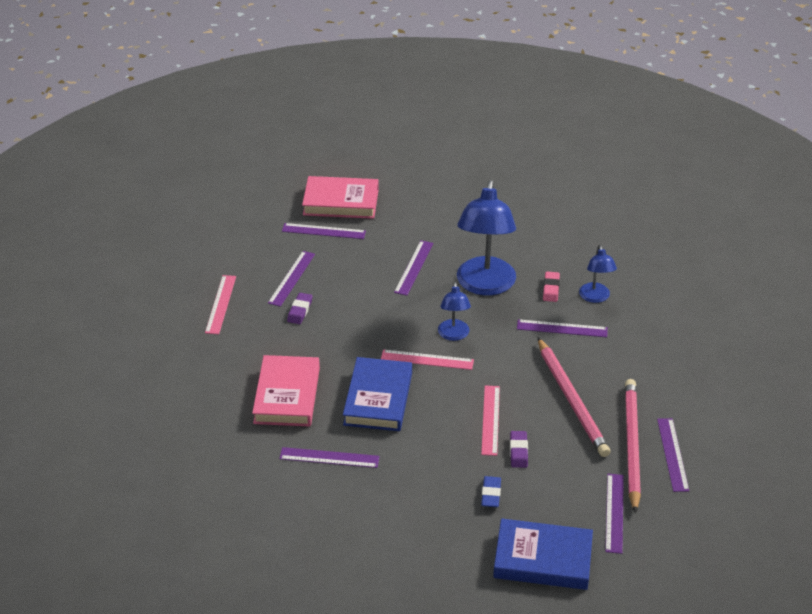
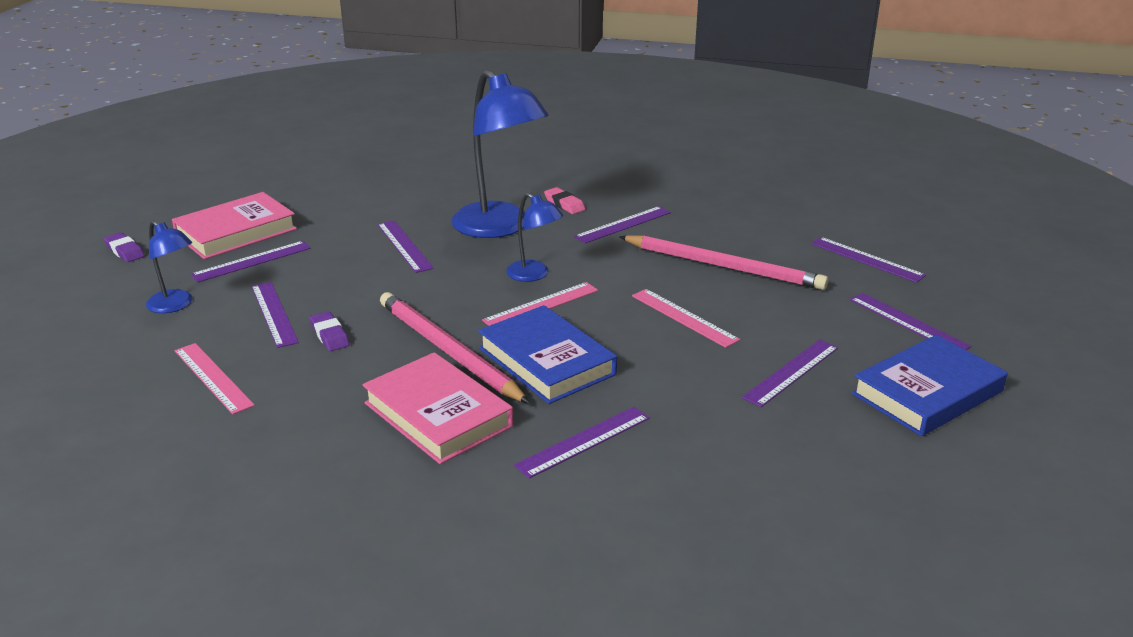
camera: 45 degrees left, 10 degrees down
blue eraser [481,476,501,507] -> purple ruler [742,340,838,407]
purple eraser [510,431,528,468] -> purple eraser moved to [104,232,145,262]
blue lamp [579,245,617,303] -> blue lamp moved to [146,221,193,313]
pink pencil [625,379,641,513] -> pink pencil moved to [380,292,530,404]

